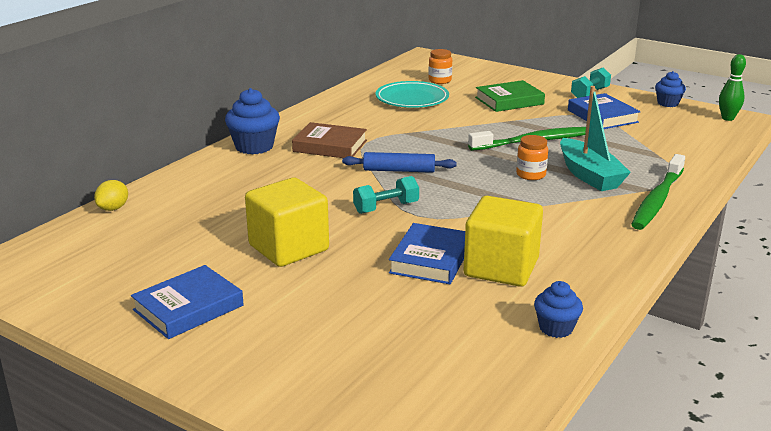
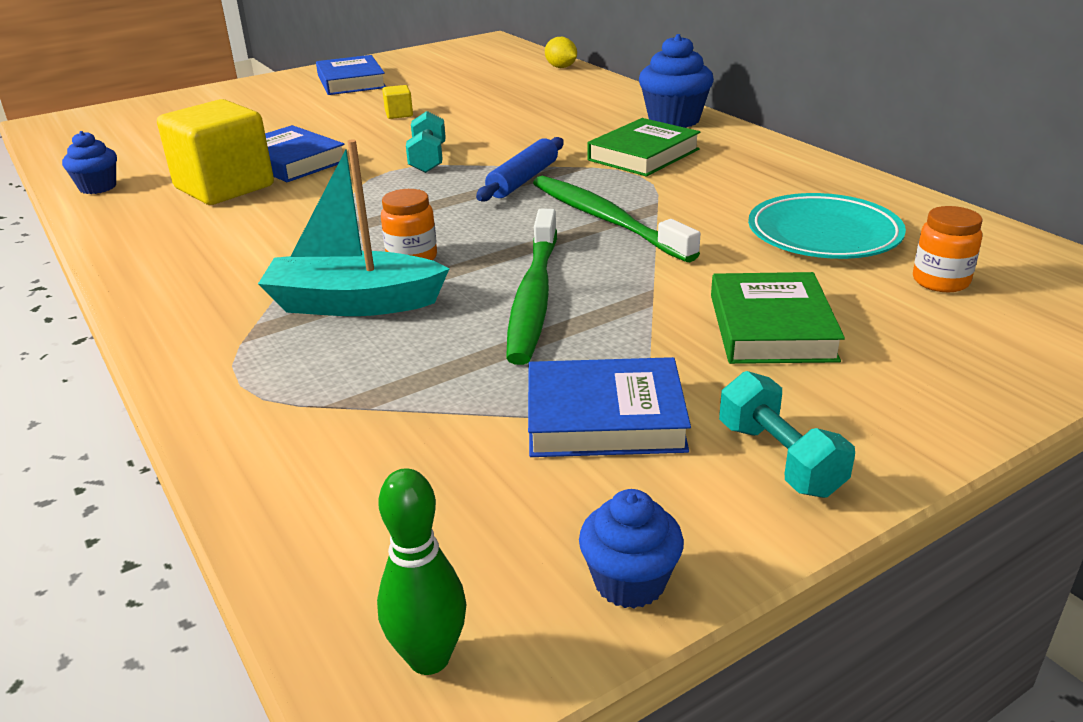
camera: 115 degrees right, 5 degrees up
yellow cube [245,178,329,267] -> yellow cube [382,85,413,119], size x0.41
brown book [292,122,367,158] -> green book [587,118,701,176]
green toothbrush [631,154,685,230] -> green toothbrush moved to [533,176,700,262]

